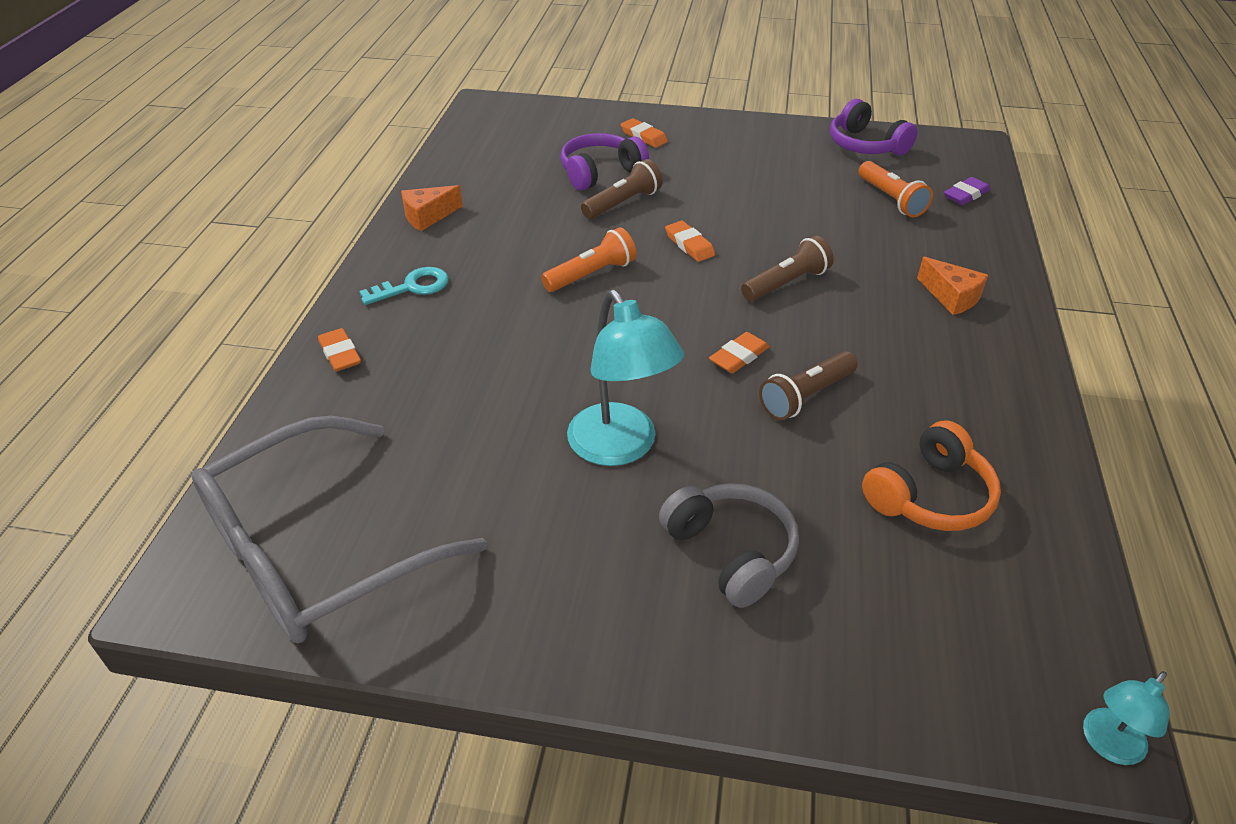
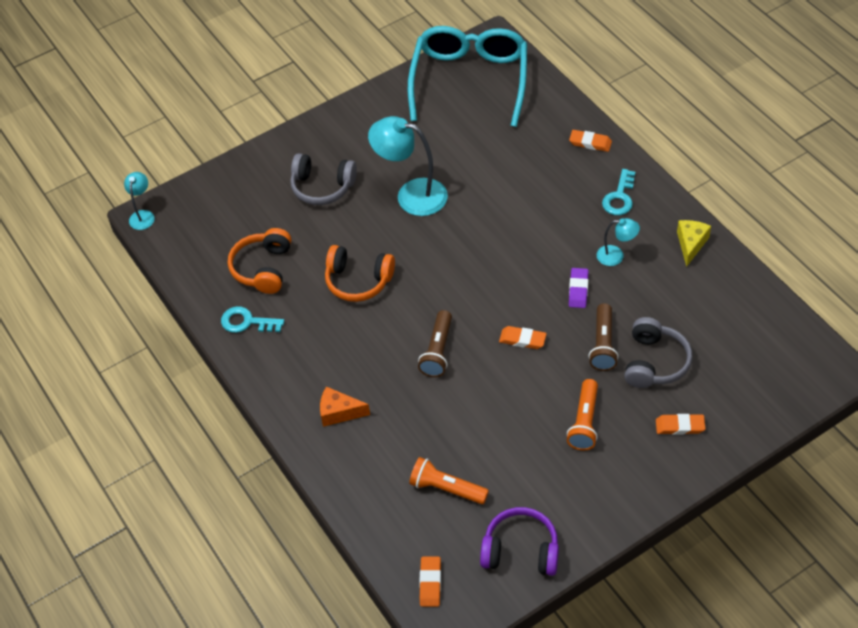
camera: 140 degrees right, 10 degrees up
grey glasses [191,416,487,643] -> turquoise glasses [408,26,527,127]
orange cheese [401,185,463,231] -> yellow cheese [677,220,711,267]
orange flashlight [541,227,636,292] -> orange flashlight moved to [567,379,598,451]
purple headphones [561,133,649,191] -> grey headphones [624,317,692,388]
orange eraser [709,332,770,373] -> orange eraser moved to [419,557,441,607]
brown flashlight [759,351,858,420] -> orange headphones [325,245,395,302]
purple eraser [944,177,990,205] -> purple eraser moved to [569,268,589,308]
none -> turquoise key [221,306,284,333]
none -> turquoise lamp [597,218,640,266]

